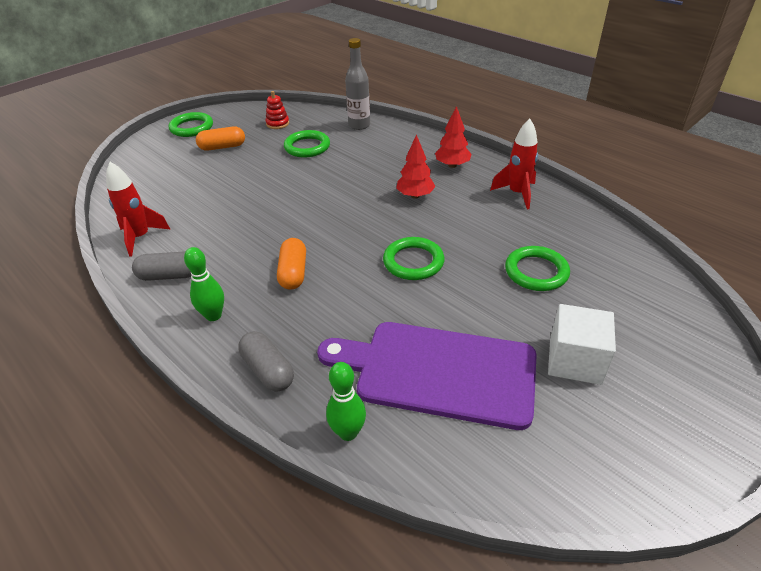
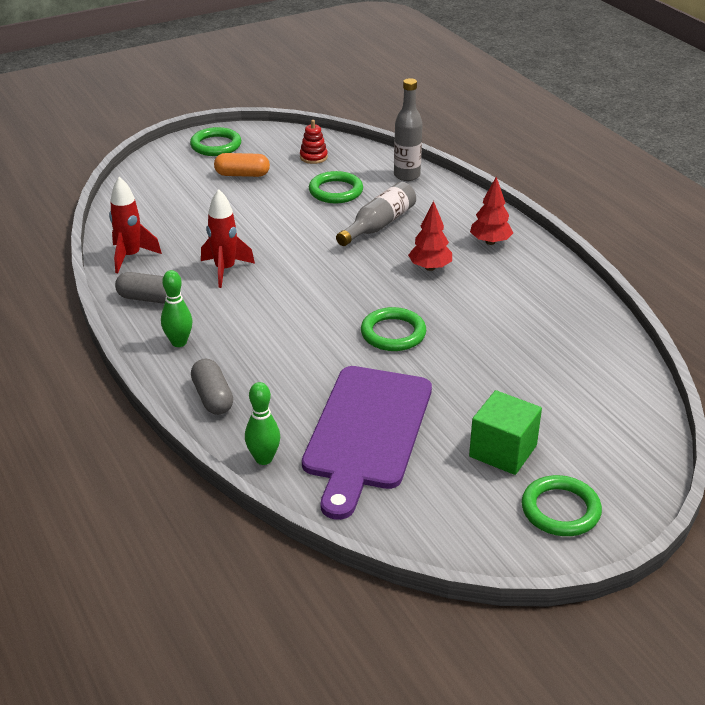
camera: 15 degrees right, 5 degrees down
orange capsule [277,238,306,290] -> none
purple cutting board [317,322,537,430] -> purple cutting board turned 105 degrees counterclockwise [302,366,432,520]
red rocket [490,119,538,210] -> red rocket moved to [201,189,255,288]
green ring [505,246,570,291] -> green ring moved to [521,475,602,536]
white cube [548,304,616,385] -> green cube [469,390,542,475]
none -> grey bottle [336,182,416,246]

